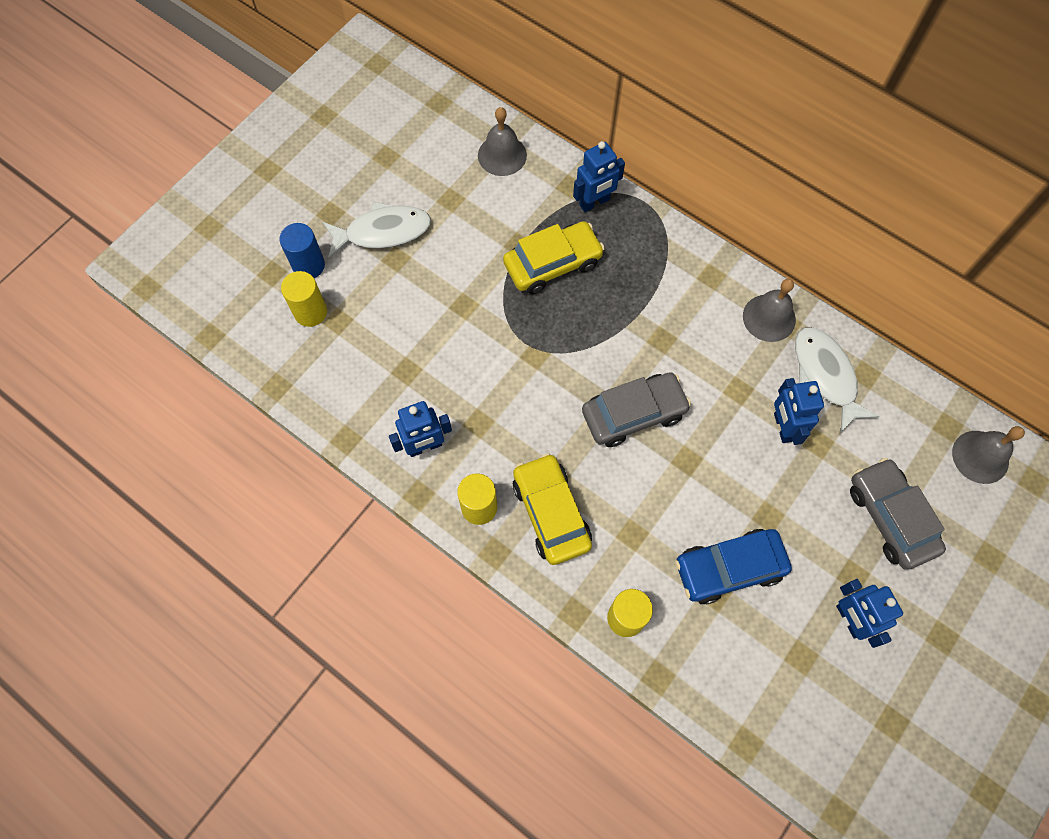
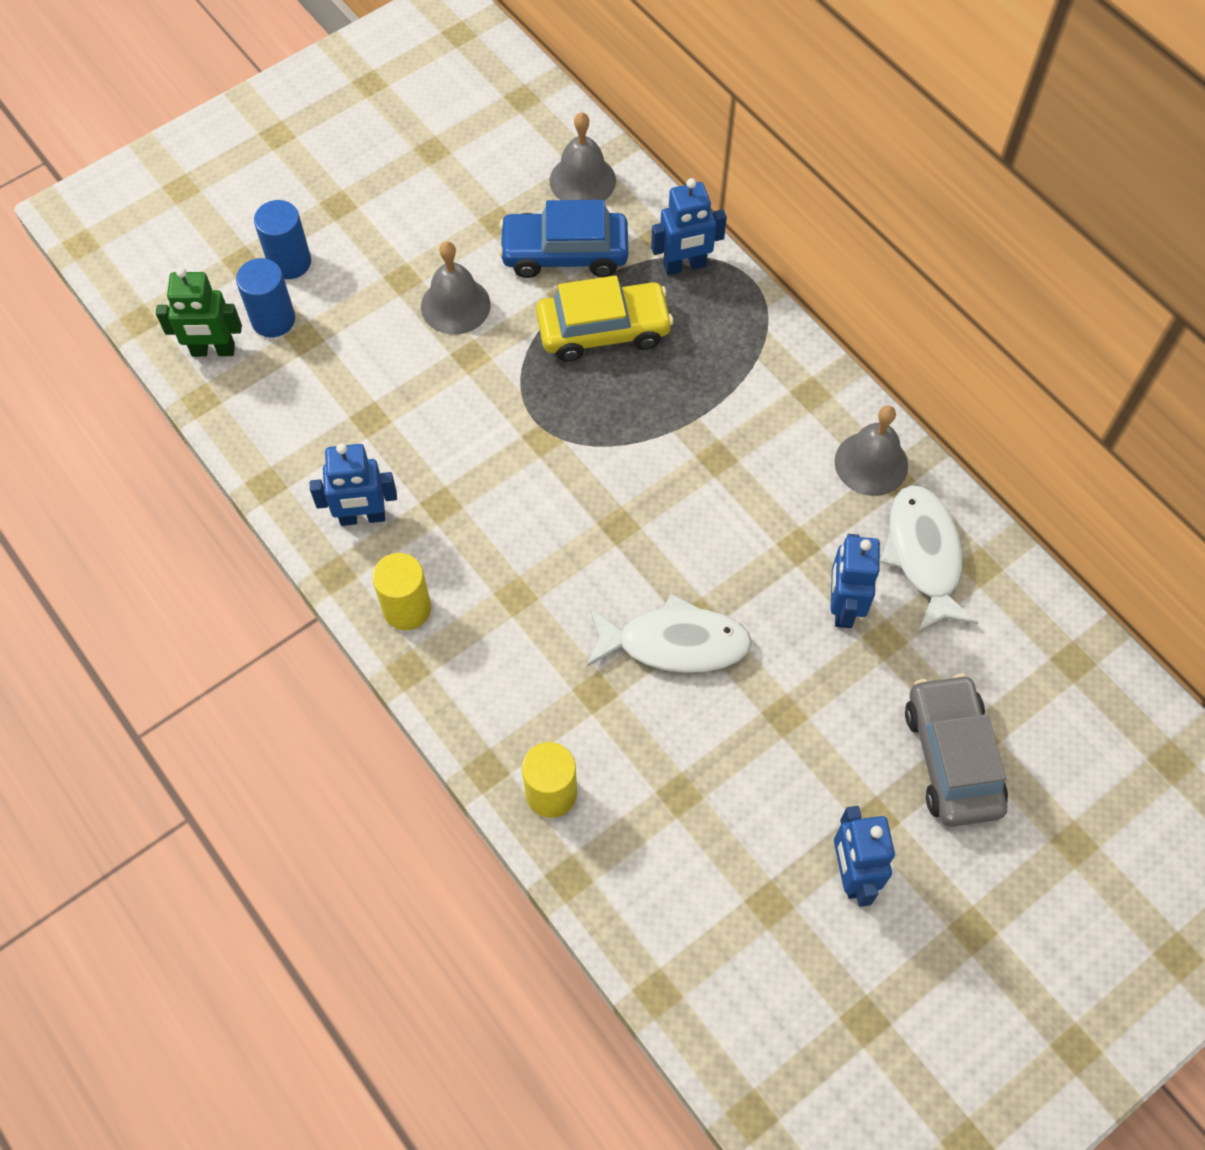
camera: 15 degrees right, 5 degrees down
yellow cylinder [281,271,327,327] -> blue cylinder [236,258,295,337]
white fish [323,201,431,258] -> white fish moved to [587,593,752,673]
yellow car [513,453,592,565] -> none
grey car [582,372,691,447] -> none
blue car [675,529,792,605] -> blue car moved to [499,200,628,278]
grey bell [952,426,1025,484] -> grey bell moved to [421,241,491,335]
none -> green robot [156,267,242,357]

